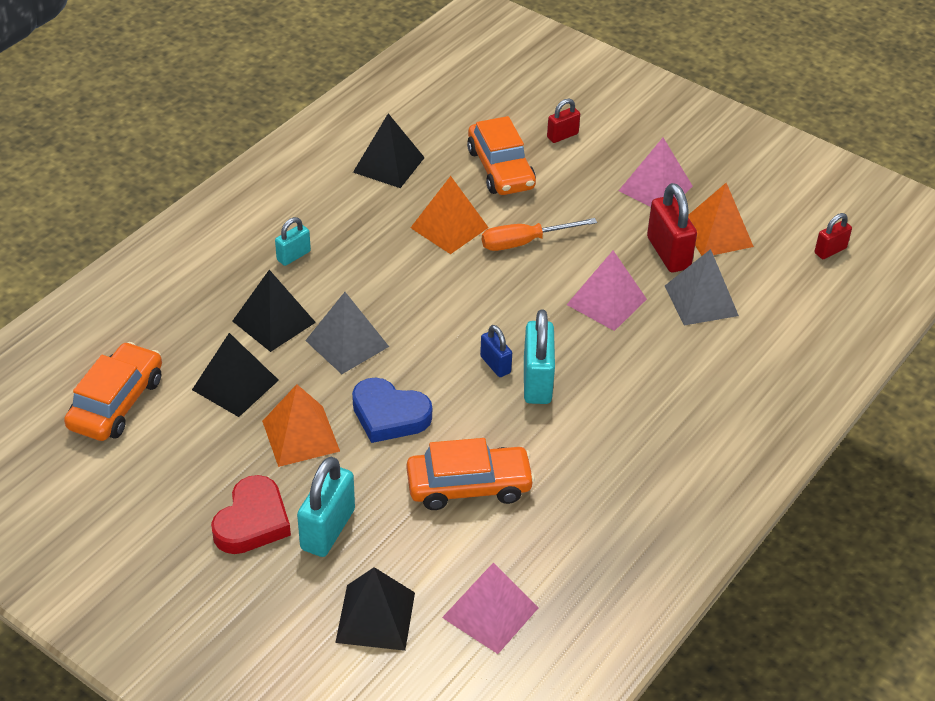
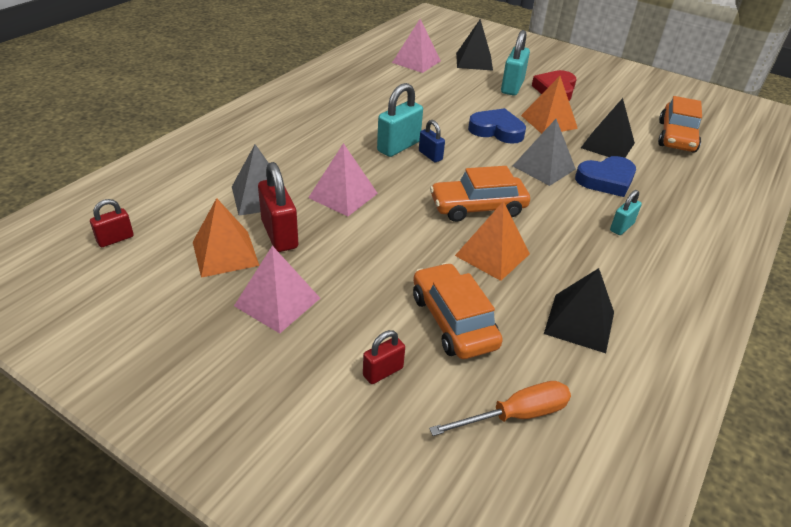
camera: 175 degrees right, 5 degrees down
black pyramid [232,270,316,352] -> blue heart [575,156,636,197]
orange car [406,438,535,510] -> orange car moved to [430,166,530,222]
orange screwdriver [482,218,597,251] -> orange screwdriver moved to [429,381,571,436]
turquoise padlock [524,309,555,404] -> turquoise padlock turned 45 degrees clockwise [377,83,423,157]

